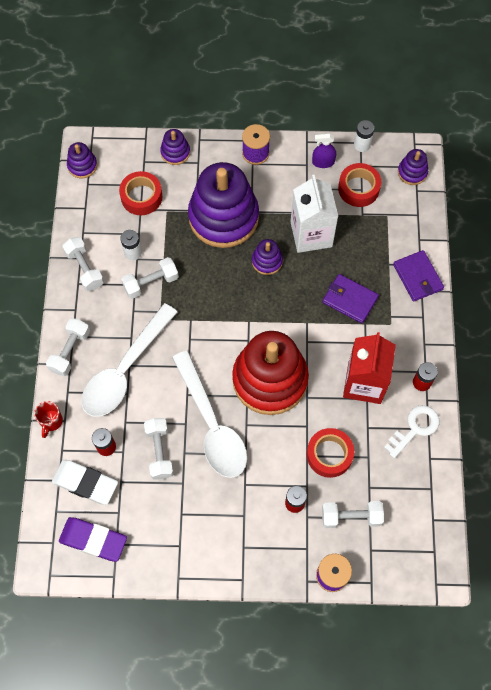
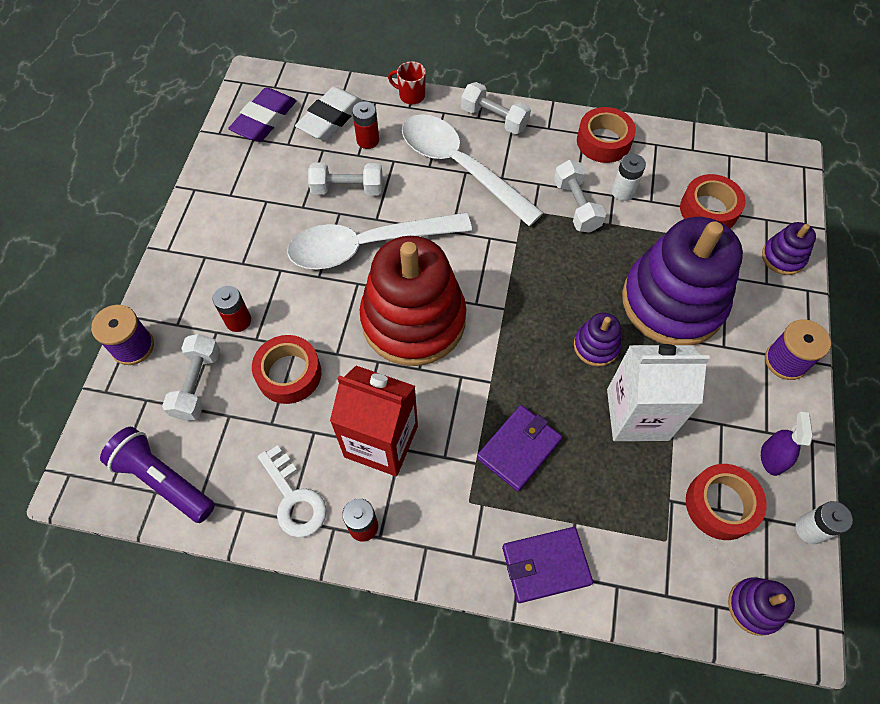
camera: 100 degrees right, 5 degrees down
white dumbbell [62,237,104,291] -> red tape [577,107,636,163]
purple stacking toy [67,142,97,178] -> none
none -> purple flashlight [100,427,215,523]

